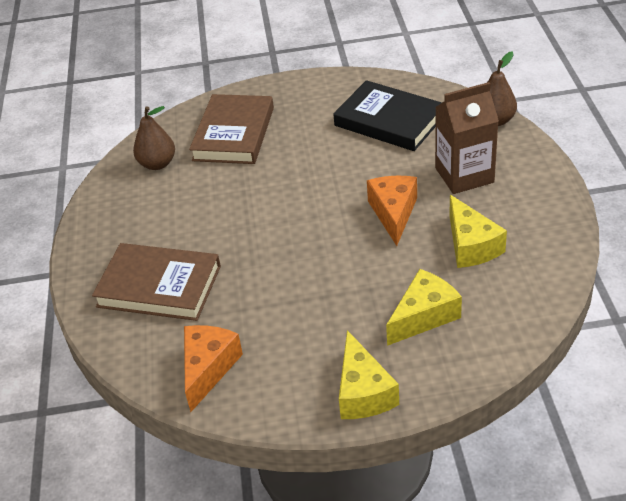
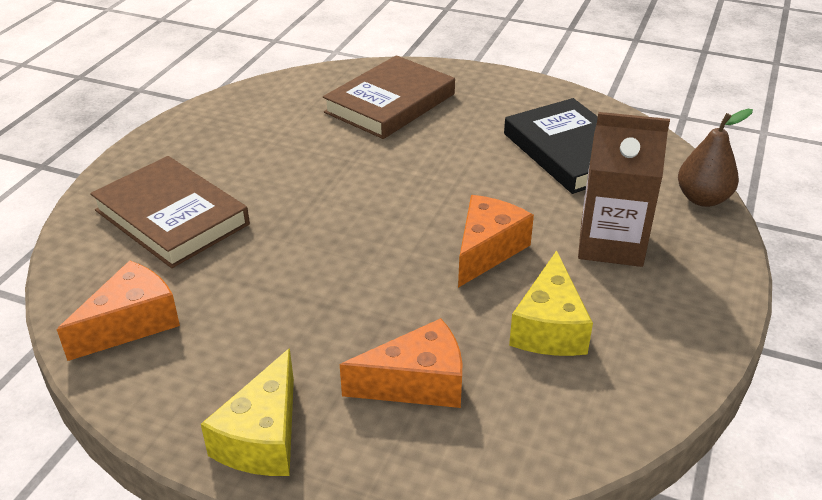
camera: 25 degrees right, 5 degrees down
brown pear [133,106,175,170] -> none
yellow cheese [386,269,462,346] -> orange cheese [340,318,462,408]

